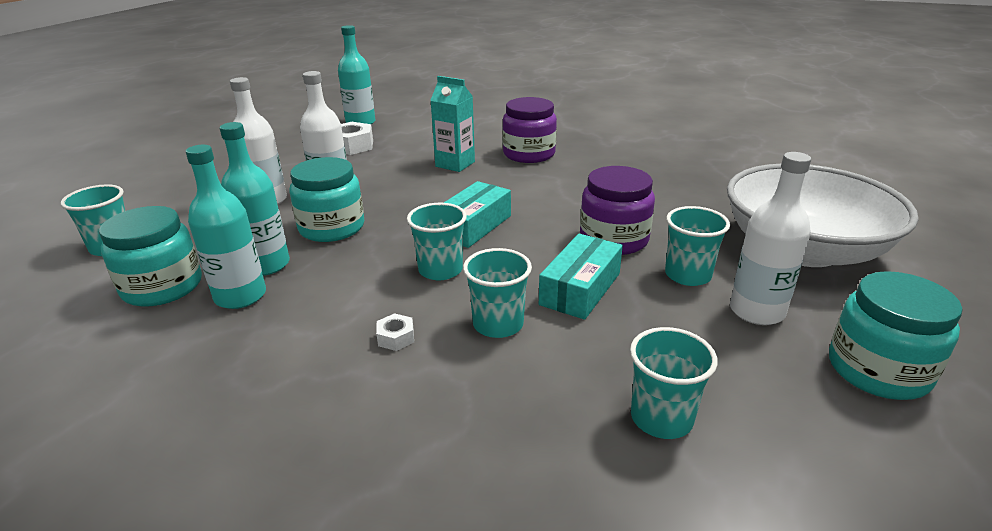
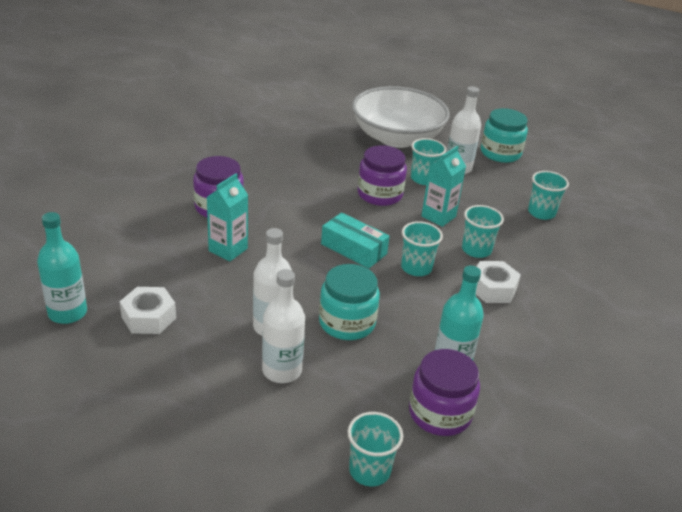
camera: 90 degrees left, 5 degrees up
turquoise jar [99,206,202,307] -> purple jar [409,349,480,436]
turquoise bottle [219,122,290,276] -> none
white nut [376,313,414,351] -> white nut [476,261,521,303], size x1.96
turquoise box [539,234,623,320] -> turquoise carton [421,146,466,227]

